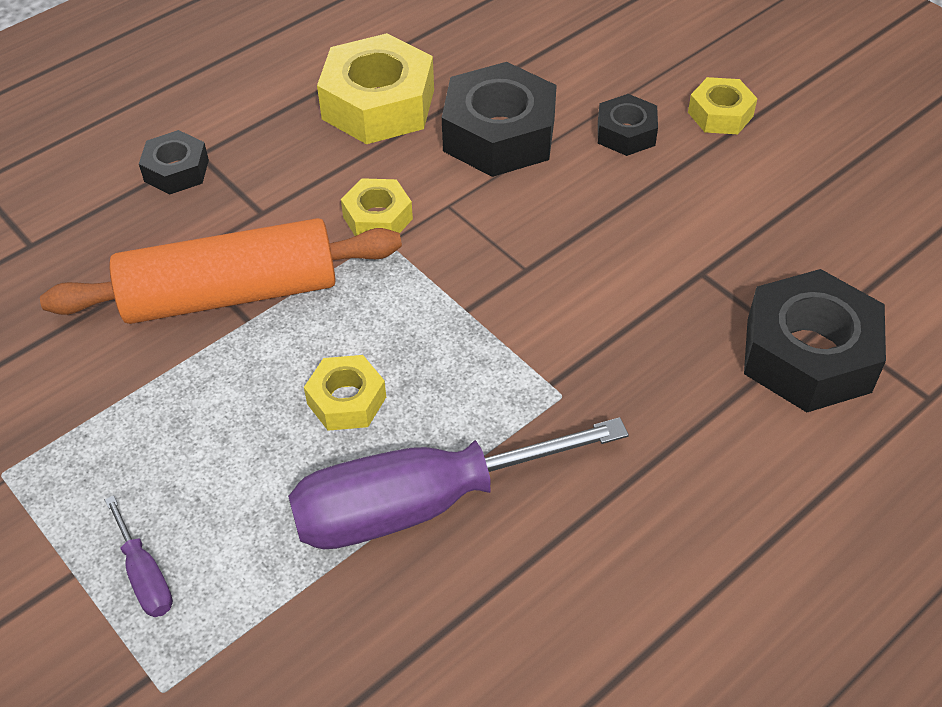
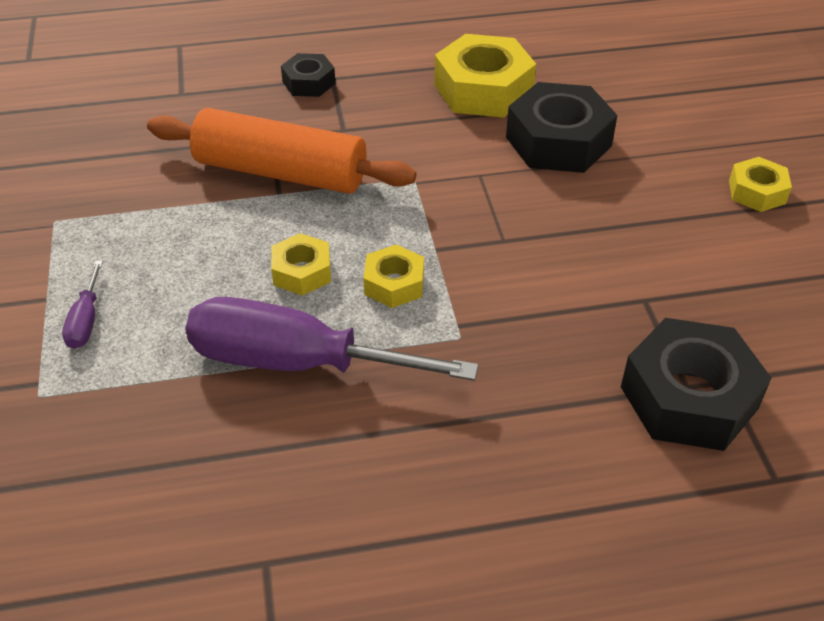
camera: 30 degrees right, 5 degrees down
yellow nut [341,178,413,236] -> yellow nut moved to [363,244,424,308]
black nut [598,94,658,156] -> none

